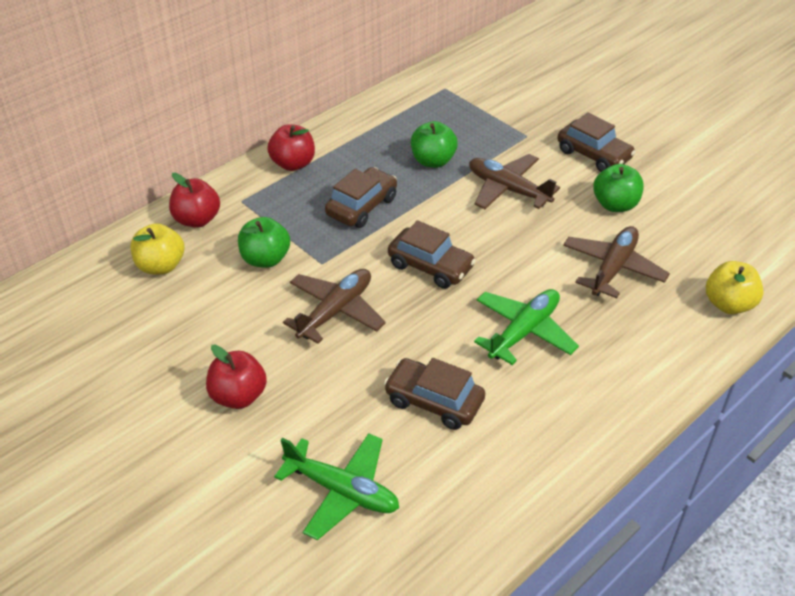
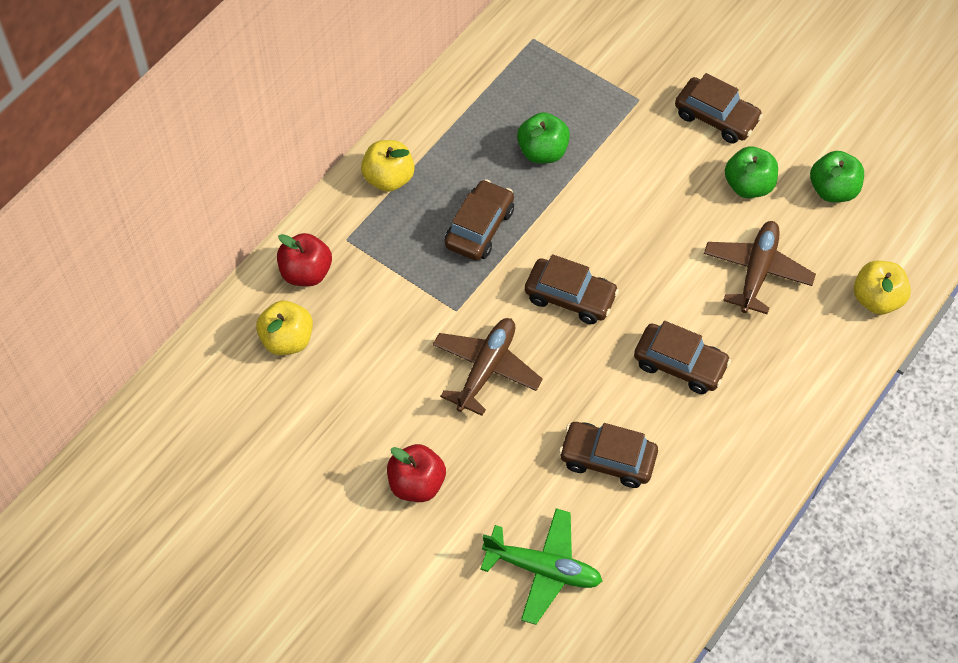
camera: 10 degrees left, 15 degrees up
green apple [238,217,290,268] -> green apple moved to [810,151,864,202]
red apple [267,124,315,171] -> yellow apple [361,140,415,192]
brown plane [469,154,560,209] -> none
green plane [474,289,579,365] -> brown car [634,321,731,394]

